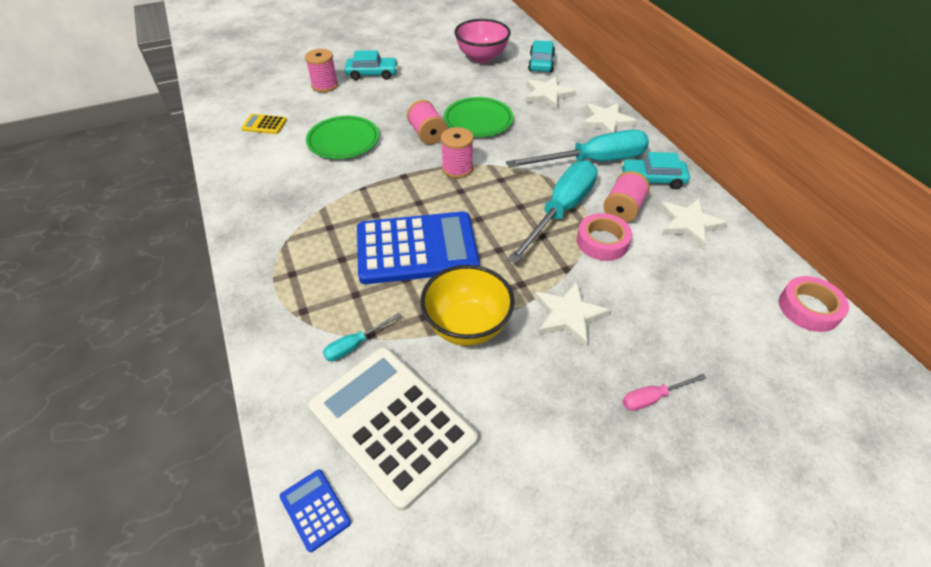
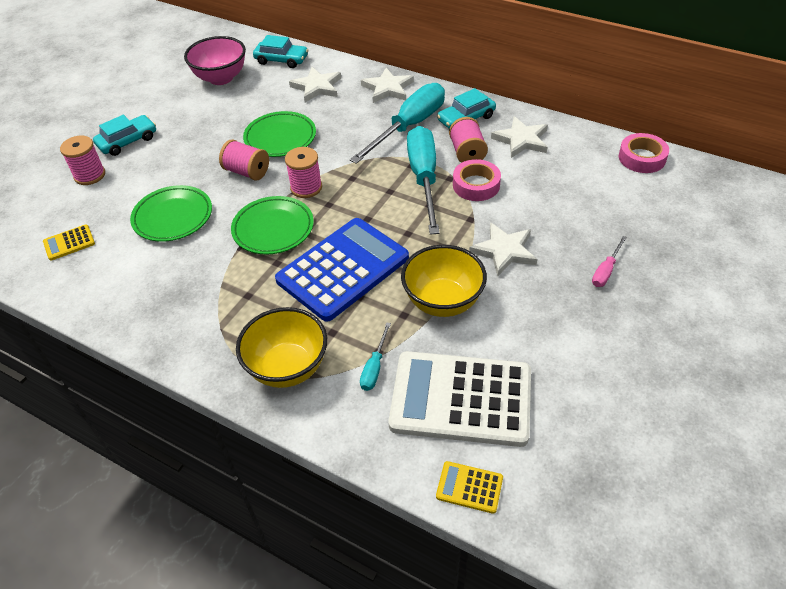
camera: 35 degrees left, 0 degrees up
blue calculator [280,469,351,552] -> yellow calculator [436,461,503,514]
turquoise car [528,40,555,72] -> turquoise car turned 135 degrees clockwise [253,35,308,68]
none -> green plate [231,196,314,254]
none -> yellow bowl [236,307,327,388]

